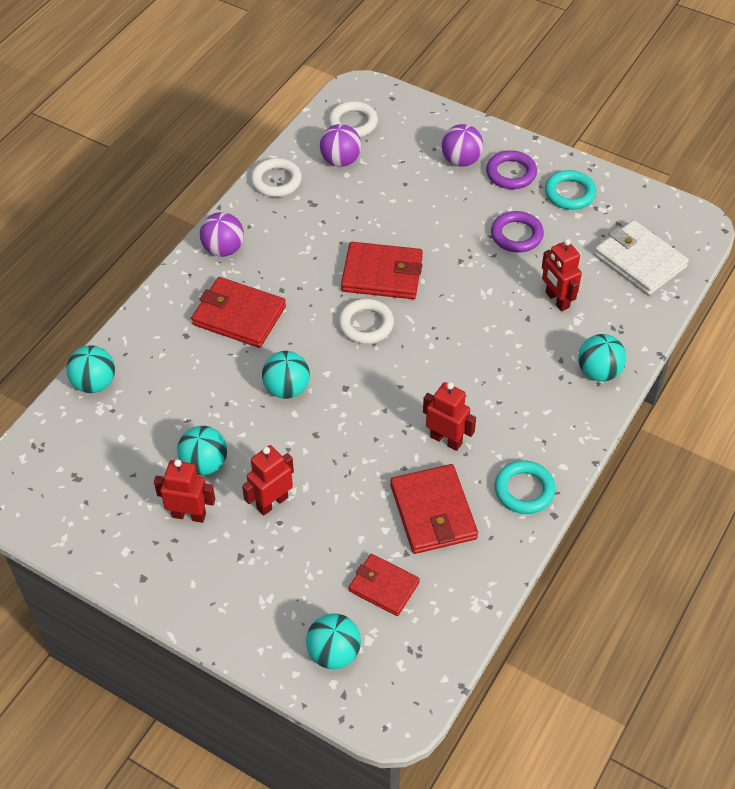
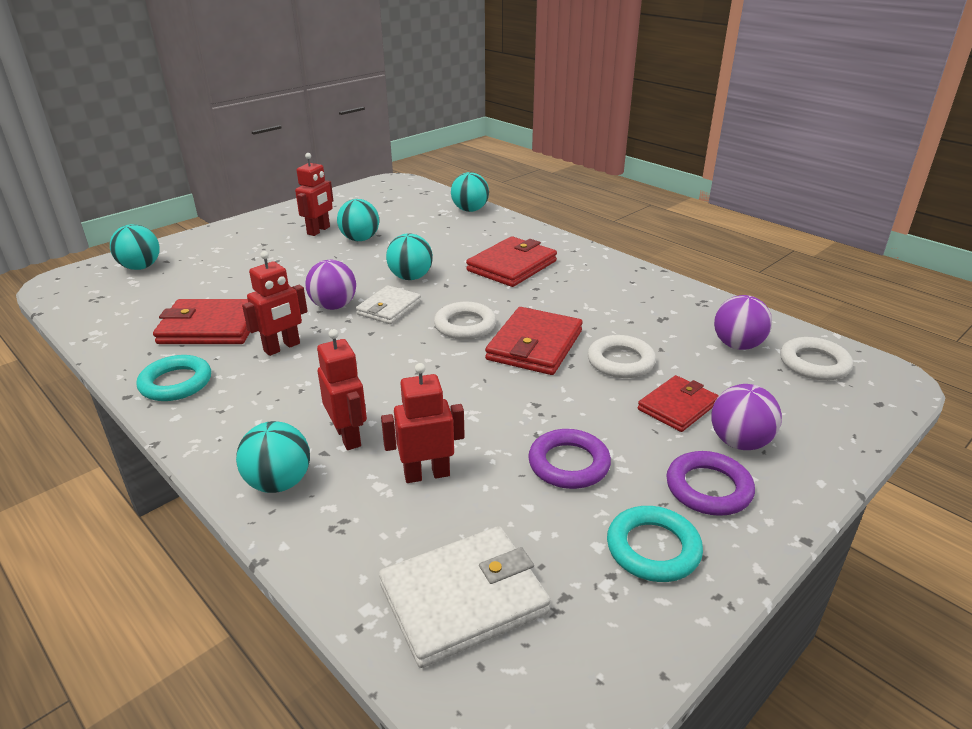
camera: 105 degrees right, 20 degrees down
purple ball [200,212,244,257] -> purple ball moved to [305,260,356,310]
red robot [242,445,294,516] -> red robot moved to [317,329,367,450]
white ring [251,158,302,197] -> white ring moved to [588,335,656,378]
red wallet [349,554,420,616] -> red wallet moved to [638,375,719,432]
none -> white wallet [356,285,421,324]

